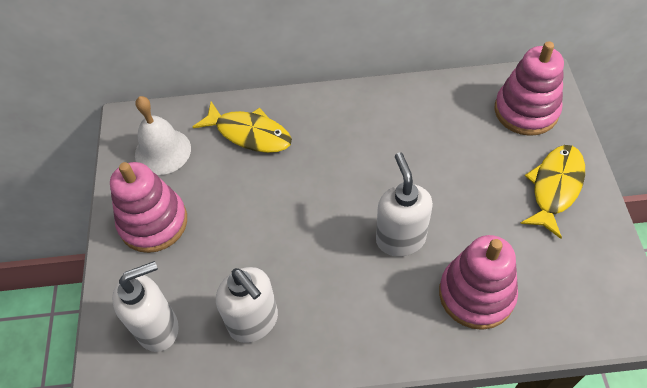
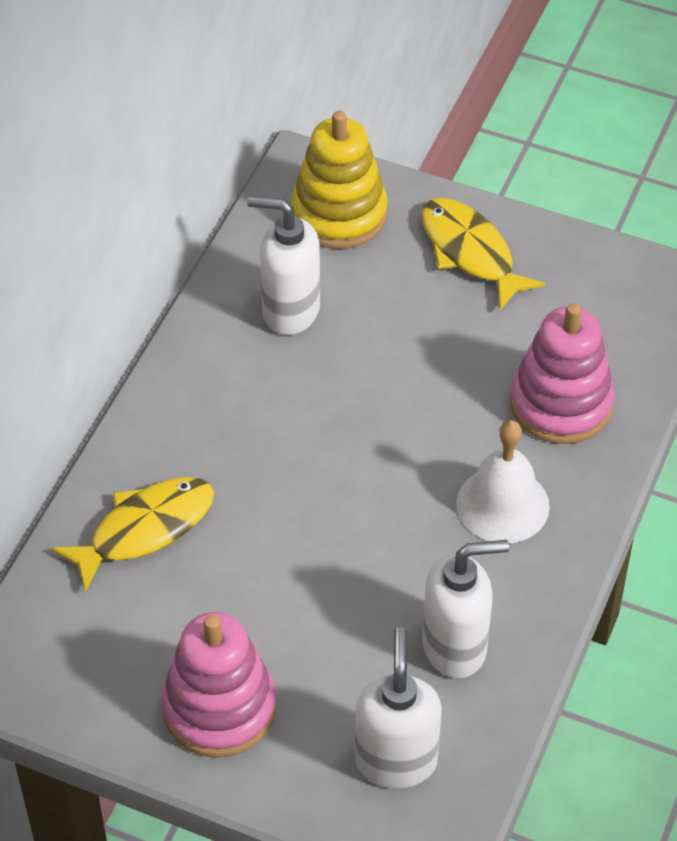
camera: 65 degrees left, 5 degrees down
white bell [135,96,191,175] -> white bell moved to [456,420,550,543]
white soap dispenser [376,153,433,257] -> white soap dispenser moved to [247,196,320,335]
pink stacking toy [494,41,564,136] -> yellow stacking toy [291,111,387,249]

